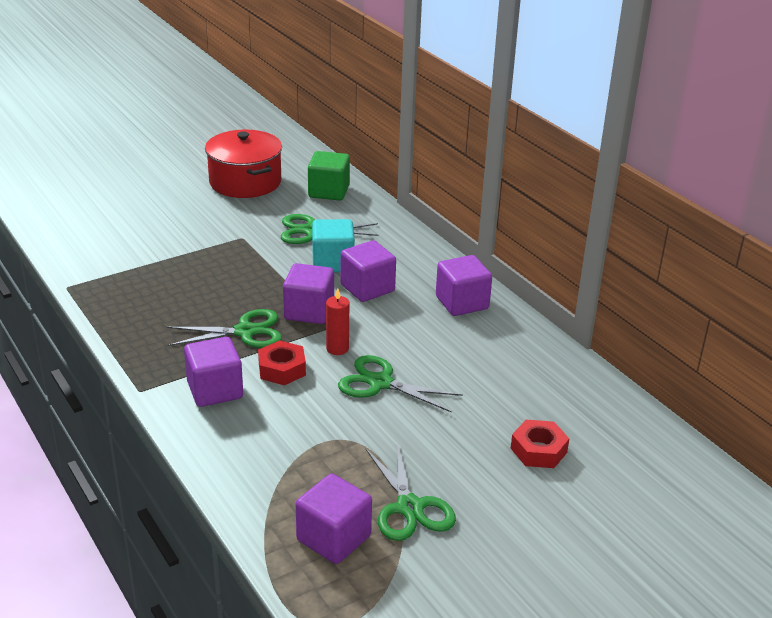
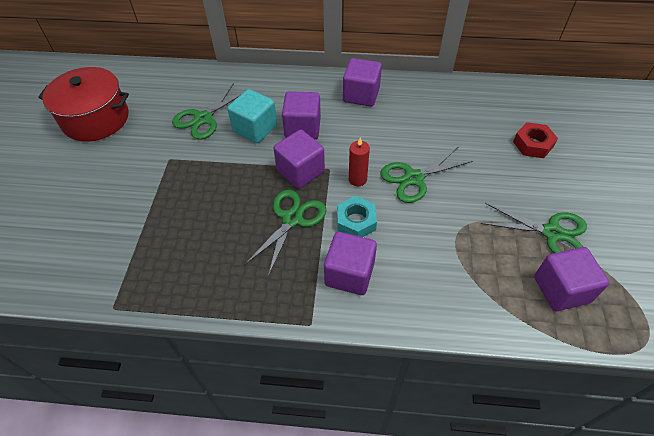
camera: 50 degrees left, 20 degrees up
red nut [258,340,306,385] -> turquoise nut [337,196,377,237]
green cube [308,151,350,201] -> none

